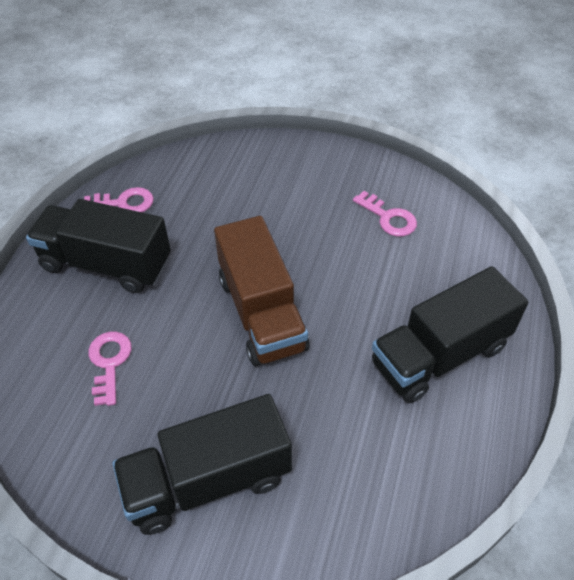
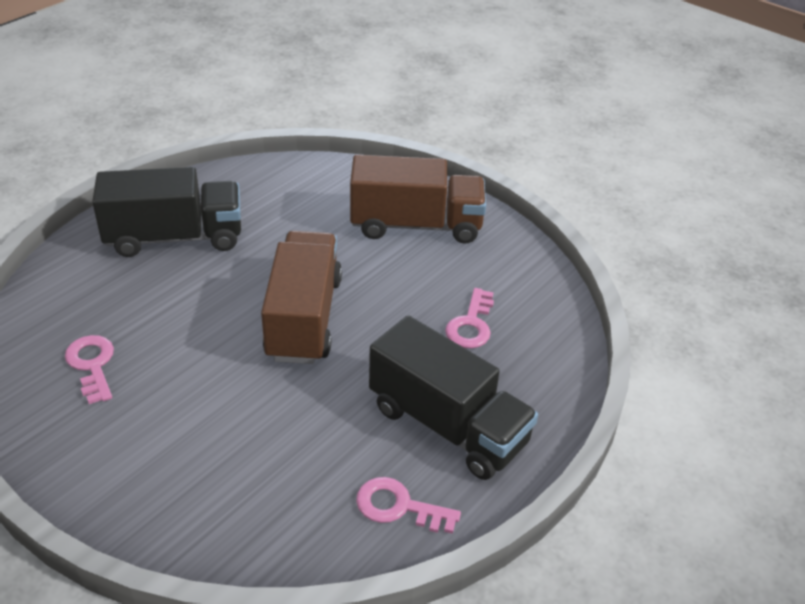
camera: 160 degrees left, 10 degrees down
black truck [112,394,292,535] -> brown truck [350,155,486,244]

